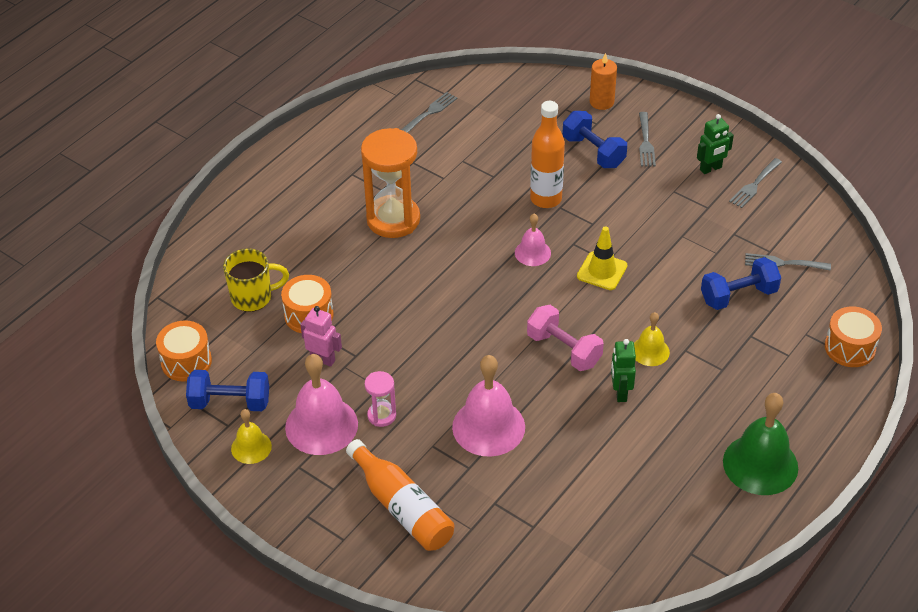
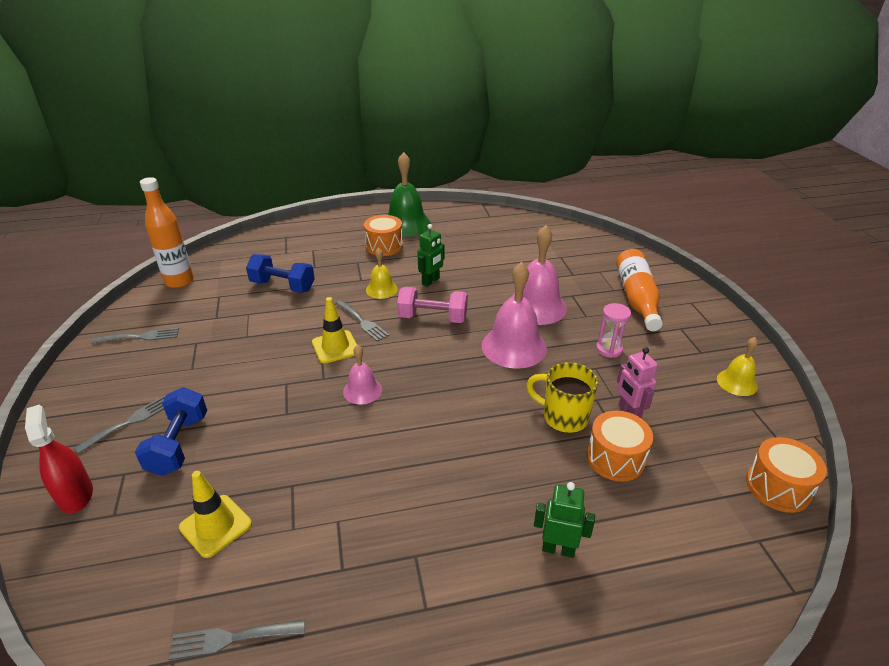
camera: 140 degrees left, 10 degrees down
blue dumbbell [186,370,269,411] -> none
yellow mug [223,248,289,312] -> yellow mug moved to [526,362,599,433]
pink bell [285,354,358,455] -> pink bell moved to [482,262,547,369]
orange hourglass [361,128,420,238] -> none
pink dumbbell [527,305,604,371] -> pink dumbbell turned 75 degrees counterclockwise [397,287,468,323]
orange bottle [530,101,565,208] -> orange bottle moved to [140,177,194,288]
orange candle [590,53,617,110] -> red spray bottle [25,405,93,513]
green robot [697,114,734,174] -> green robot moved to [534,482,595,558]
grey fork [745,253,831,271] -> grey fork moved to [336,300,389,342]
orange drum [825,307,882,367] -> orange drum moved to [364,215,403,256]
none -> yellow traffic cone [179,471,252,558]

